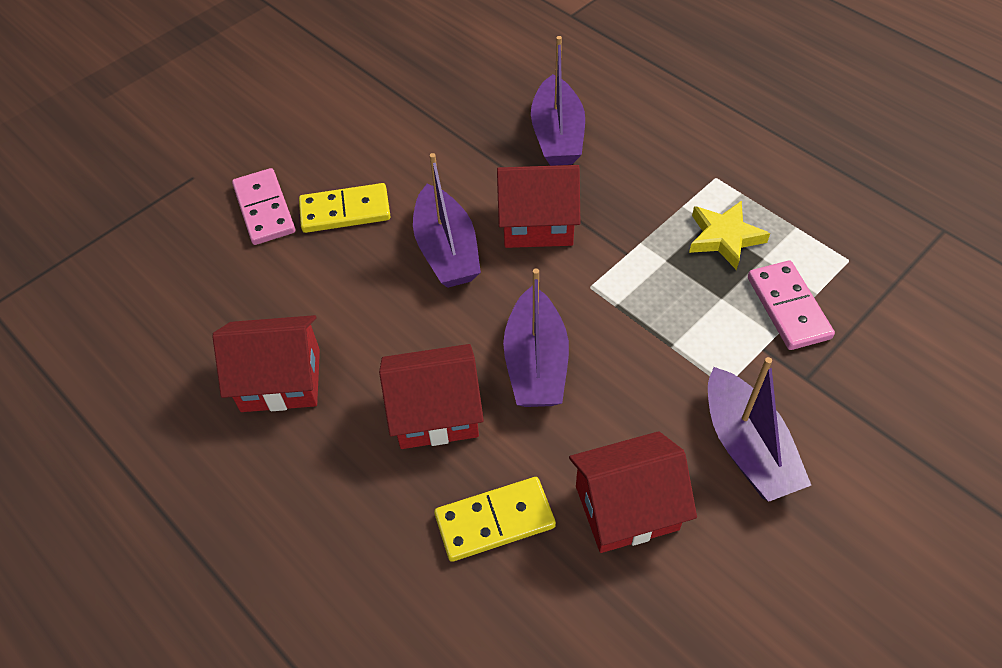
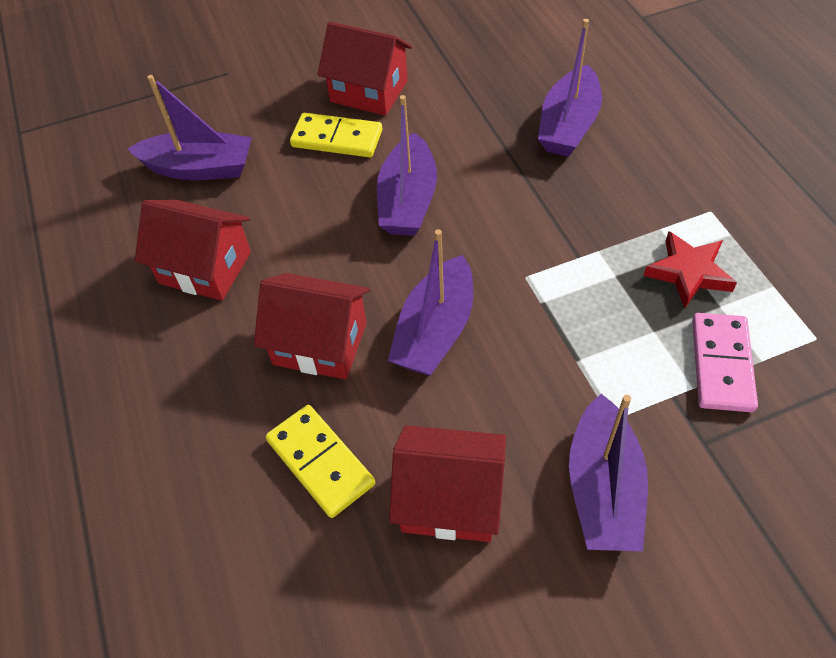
camera: 25 degrees right, 0 degrees up
pink domino [232,168,295,245] -> none
yellow domino [434,477,556,562] -> yellow domino turned 45 degrees clockwise [266,405,375,518]
red house [497,165,580,248] -> red house moved to [317,22,412,116]
yellow star [689,201,770,270] -> red star [643,231,737,308]
none -> purple boat [127,75,252,180]

